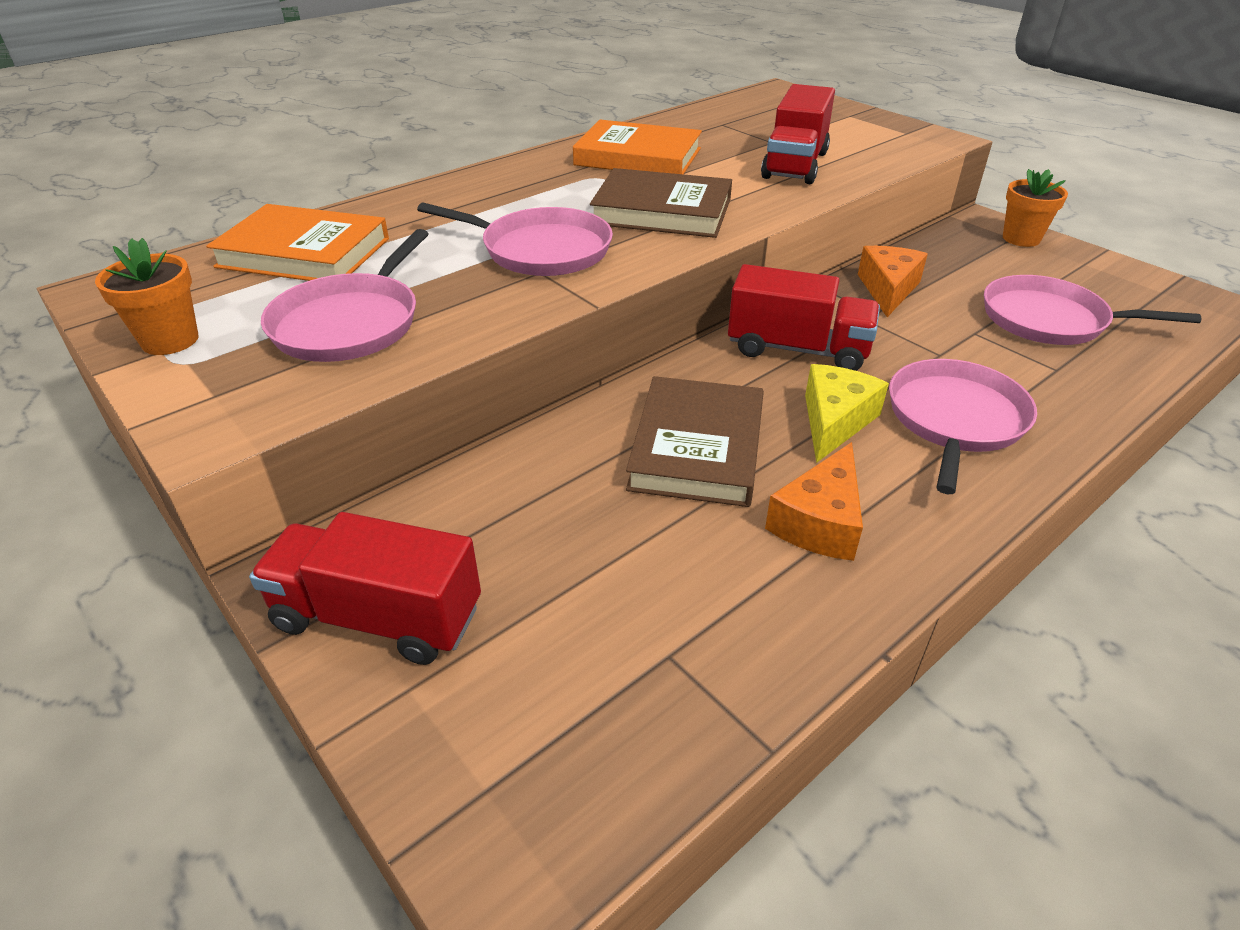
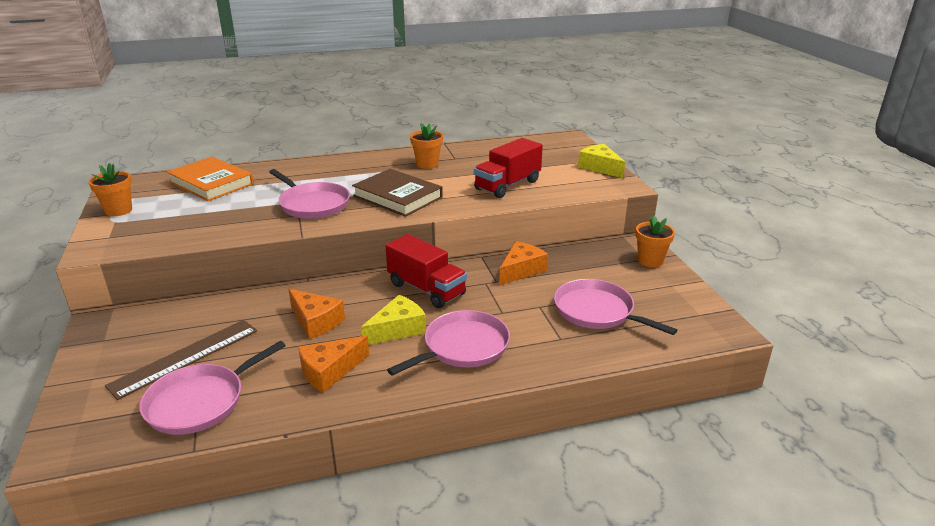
camera: 25 degrees right, 10 degrees down
red truck [249,512,481,665] -> none
pink pan [261,229,429,362] -> pink pan moved to [139,341,286,435]
orange book [573,120,702,174] -> orange flower pot [410,123,443,169]
brown book [626,376,764,507] -> orange cheese [288,289,345,339]
none -> brown ruler [105,320,257,400]
none -> yellow cheese [578,144,625,178]

